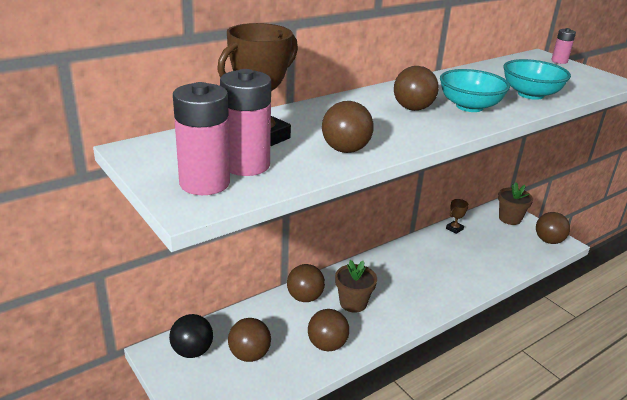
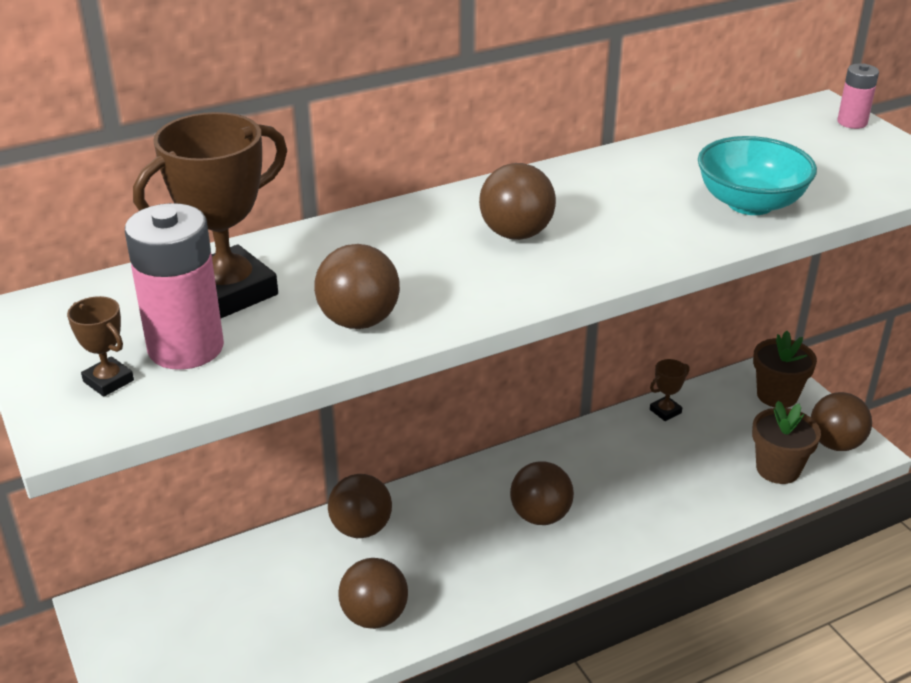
camera: 10 degrees right, 5 degrees up
black ball [169,314,213,358] -> none
pink battery [173,82,230,195] -> brown trophy [67,296,134,397]
brown ball [228,318,271,362] -> brown ball moved to [510,461,574,525]
brown flower pot [335,260,377,313] -> brown flower pot moved to [752,401,821,484]
turquoise bowl [440,69,510,112] -> none

